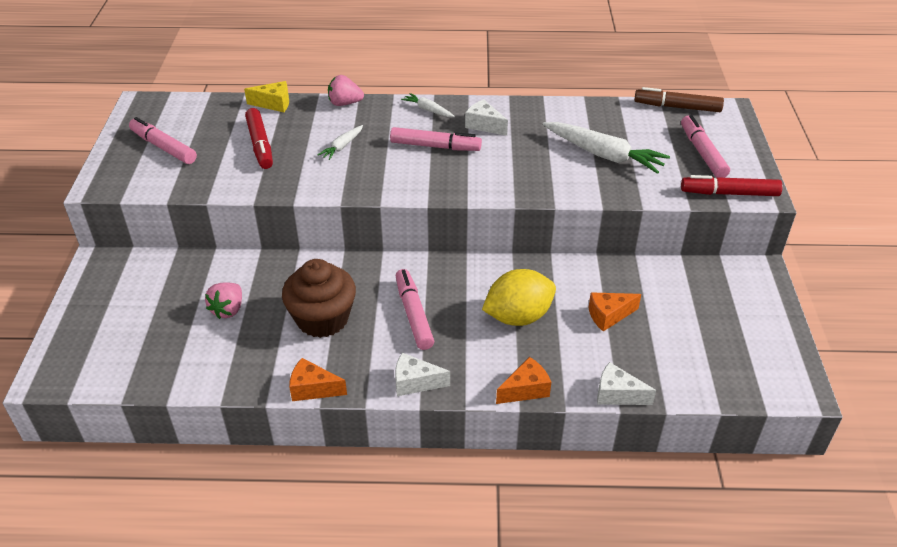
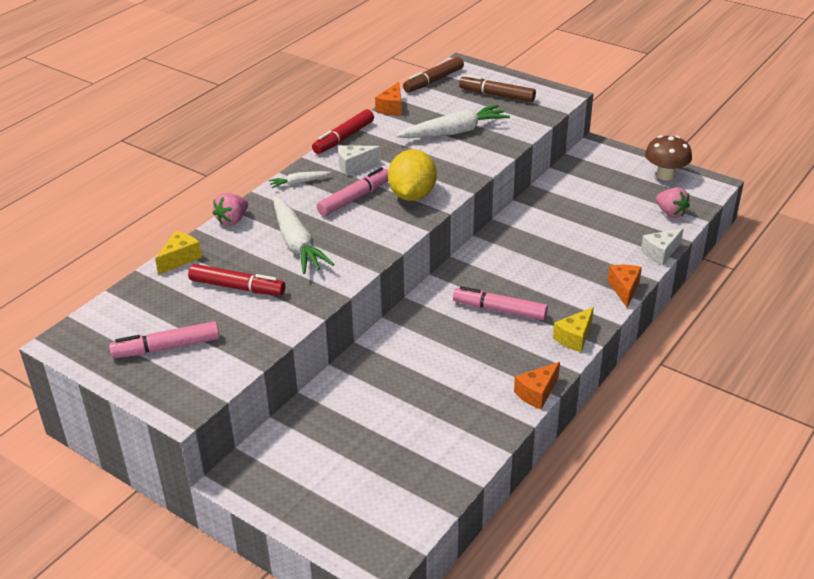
camera: 55 degrees left, 5 degrees down
pink strawberry [205,282,242,319] -> pink strawberry moved to [656,187,690,218]
brown cupcake [282,259,356,338] -> none
white carrot [318,125,363,160] -> white carrot [273,196,335,274], size x2.02
white cheese [395,353,450,396] -> yellow cheese [553,307,594,352]
yellow lemon [482,269,556,326] -> yellow lemon moved to [388,149,437,201]
orange cheese [588,292,641,331] -> orange cheese moved to [375,82,402,115]
pink marker [681,115,730,178] -> brown marker [459,75,536,102]
red marker [681,175,783,196] -> red marker moved to [312,109,374,154]
none -> brown mushroom [645,135,692,180]

